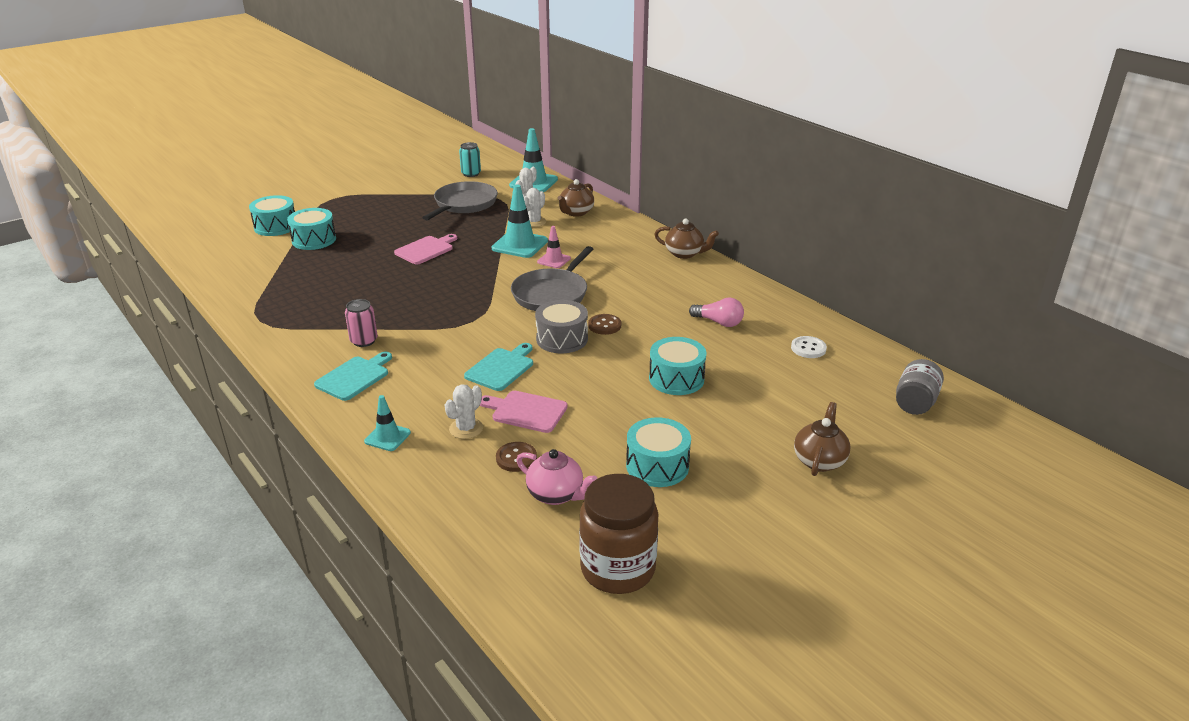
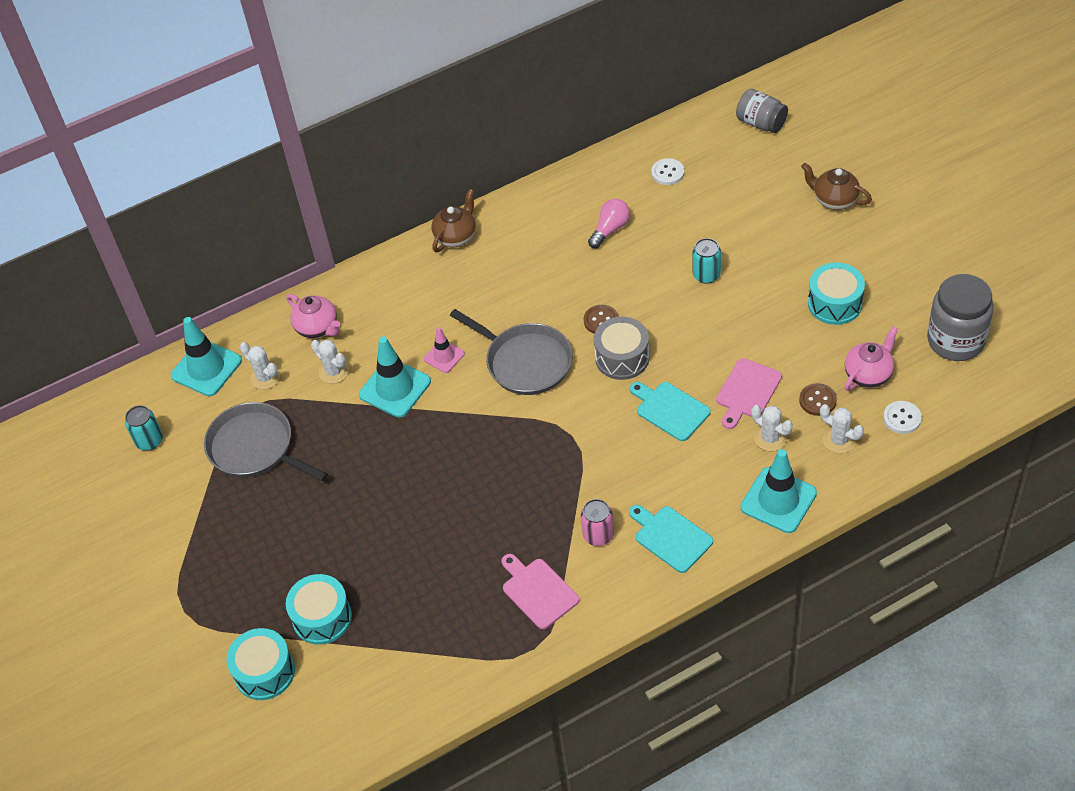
camera: 75 degrees left, 20 degrees up
turquoise traffic cone [364,395,411,451] -> turquoise traffic cone [741,449,817,533], size x1.75
pink cutting board [394,234,457,264] -> pink cutting board moved to [501,554,579,629]
brown teapot [558,179,594,217] -> pink teapot [286,294,340,338]
brown jar [579,474,658,594] -> grey jar [927,274,994,361]
turquoise drum [649,337,707,395] -> turquoise can [692,238,721,284]
none -> white cactus [820,404,864,454]
none -> white button [883,401,922,434]

